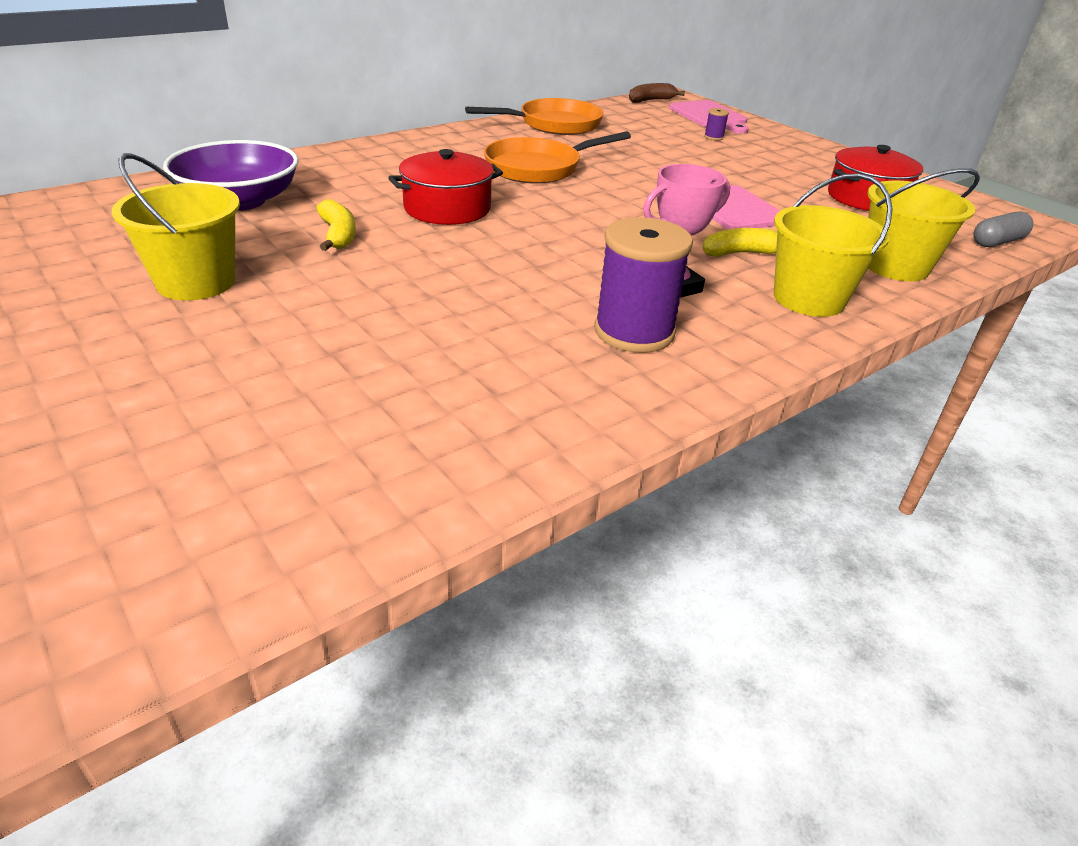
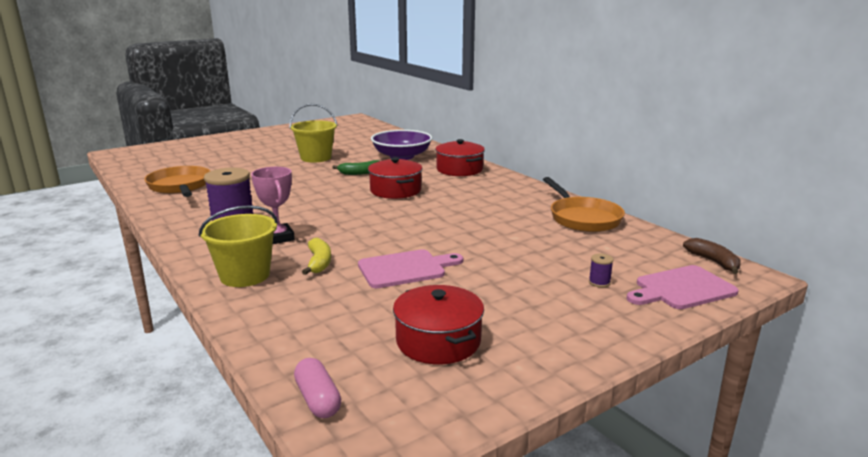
camera: 95 degrees right, 15 degrees down
yellow banana [316,199,356,251] -> green banana [332,160,379,175]
orange pan [484,131,631,184] -> orange pan moved to [144,166,210,197]
yellow bucket [867,168,980,281] -> none
grey capsule [974,211,1033,247] -> pink capsule [294,358,341,418]
none -> red pot [435,139,485,176]

